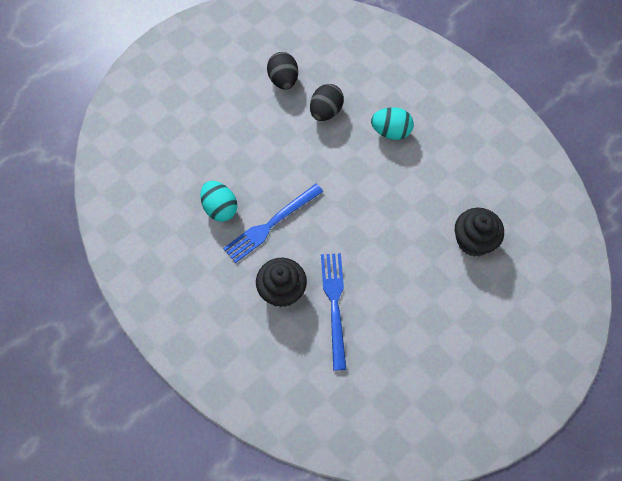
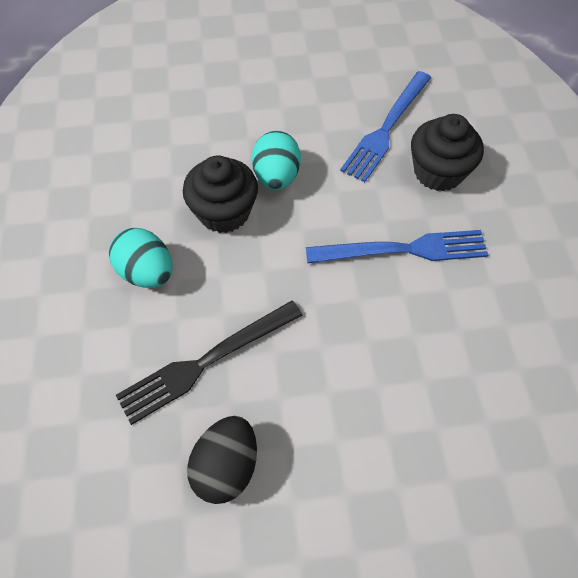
camera: 145 degrees left, 5 degrees down
turquoise egg [200,181,237,222] -> turquoise egg moved to [252,131,301,190]
black egg [310,84,344,121] -> black fork [116,301,303,425]
black cupcake [455,208,504,257] -> black cupcake moved to [183,155,258,233]

